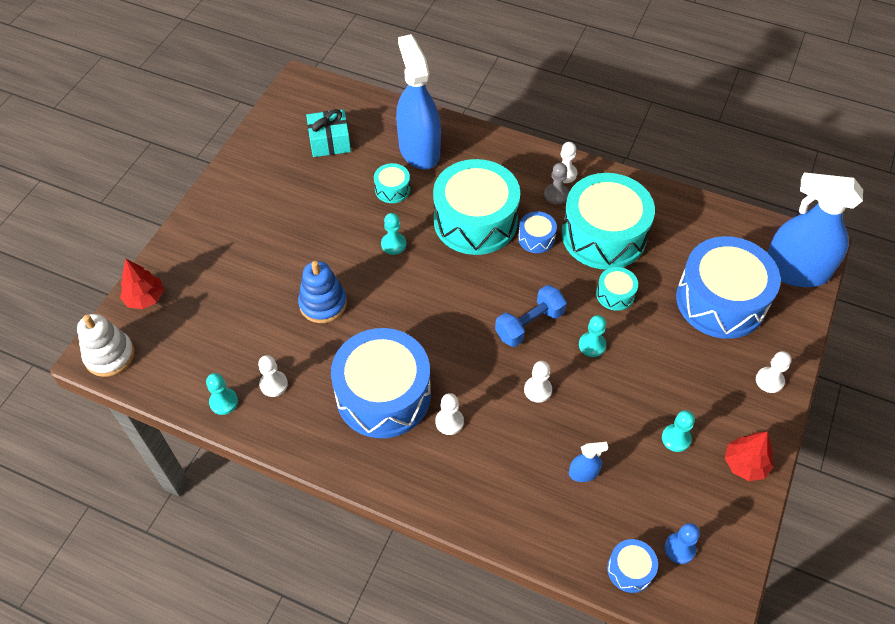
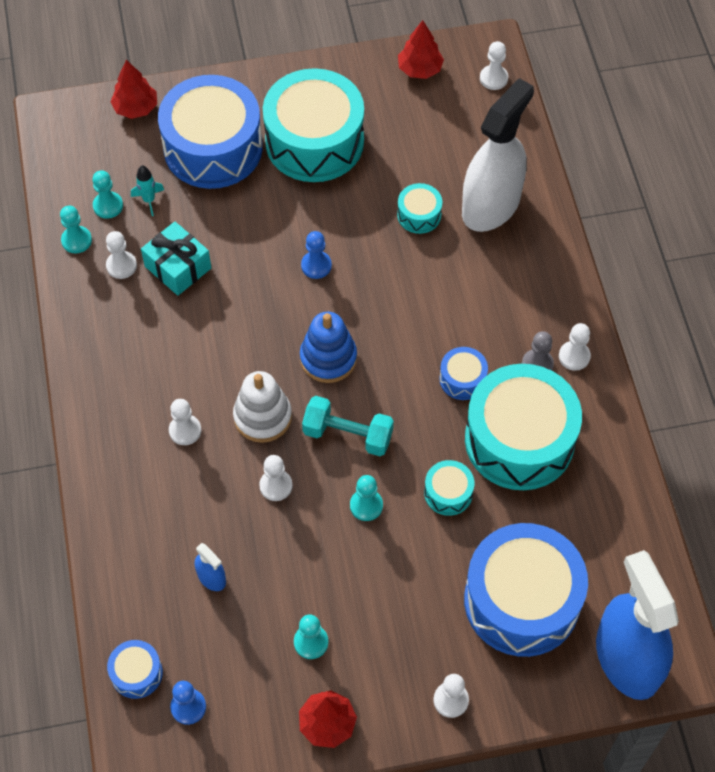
camera: 55 degrees right, 5 degrees up
white stacking toy [77,314,135,377] -> white stacking toy moved to [233,371,292,443]
blue stacking toy [298,261,347,323] -> blue stacking toy moved to [300,312,357,383]
turquoise gift [306,109,351,157] -> turquoise gift moved to [141,222,211,296]
blue drum [331,328,431,438] -> blue drum moved to [158,75,263,189]
turquoise pawn [381,213,406,255] -> turquoise pawn moved to [92,170,123,219]
blue spray bottle [396,34,441,170] -> white spray bottle [462,78,534,232]
turquoise drum [433,159,520,255] -> turquoise drum moved to [263,68,364,182]
blue dumbbell [495,285,567,347] -> turquoise dumbbell [302,396,394,456]
none -> turquoise rocket [131,165,164,216]
none -> blue pawn [301,231,332,279]
none -> red tree [398,20,444,79]
none -> white pawn [480,41,508,90]

